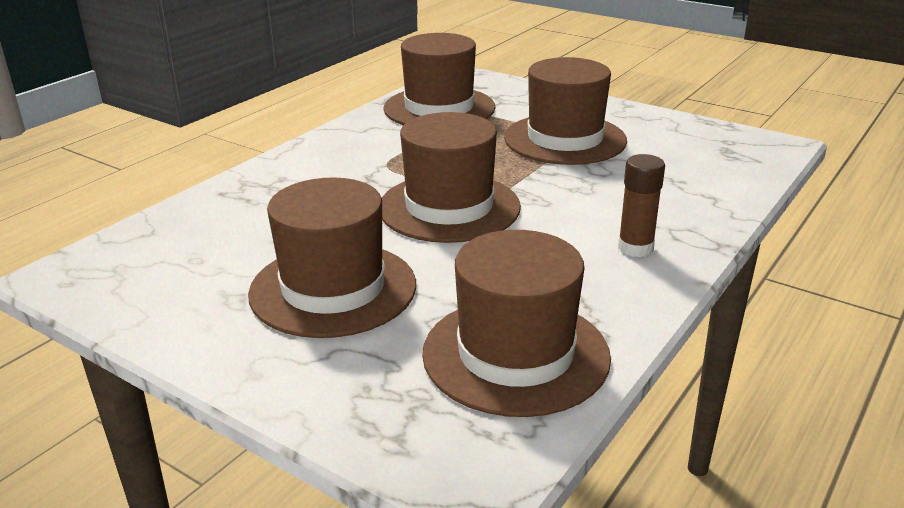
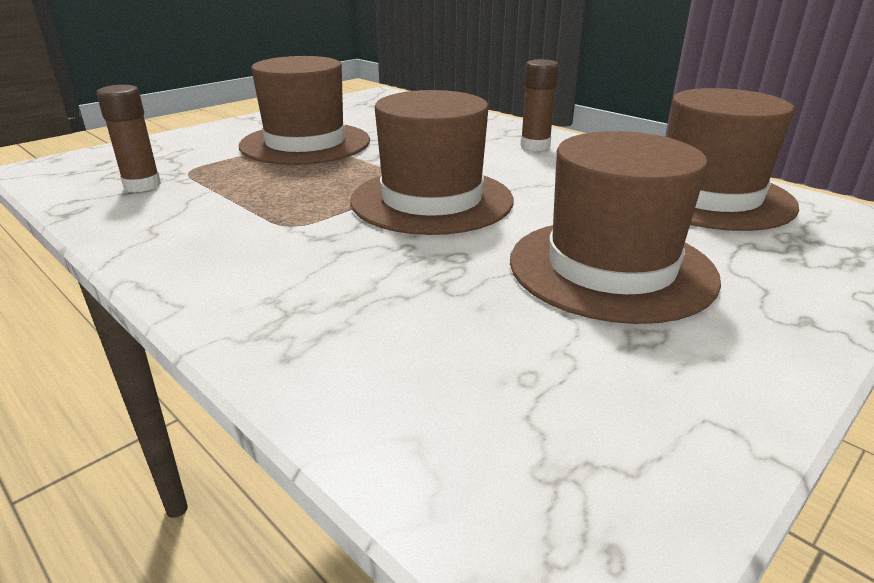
camera: 80 degrees left, 0 degrees up
brown hat [383,33,495,125] -> brown glue stick [96,85,161,192]

